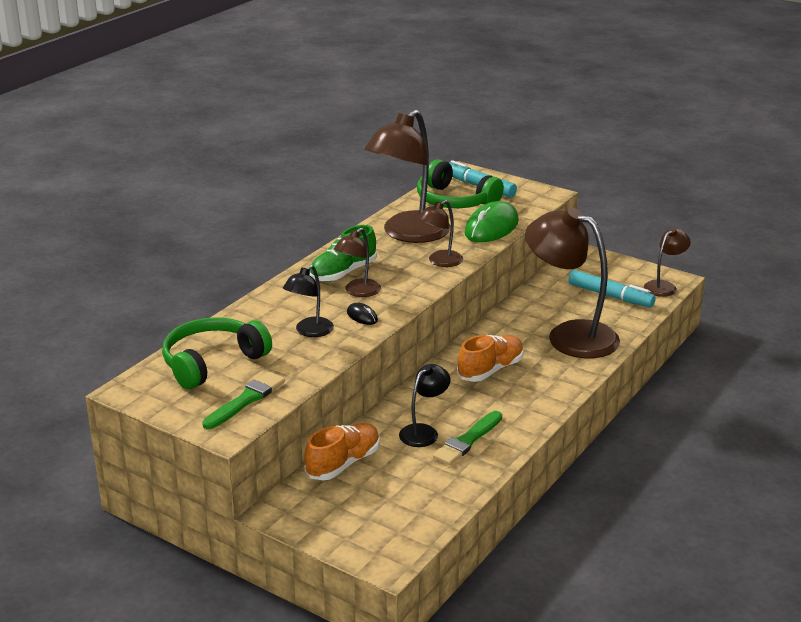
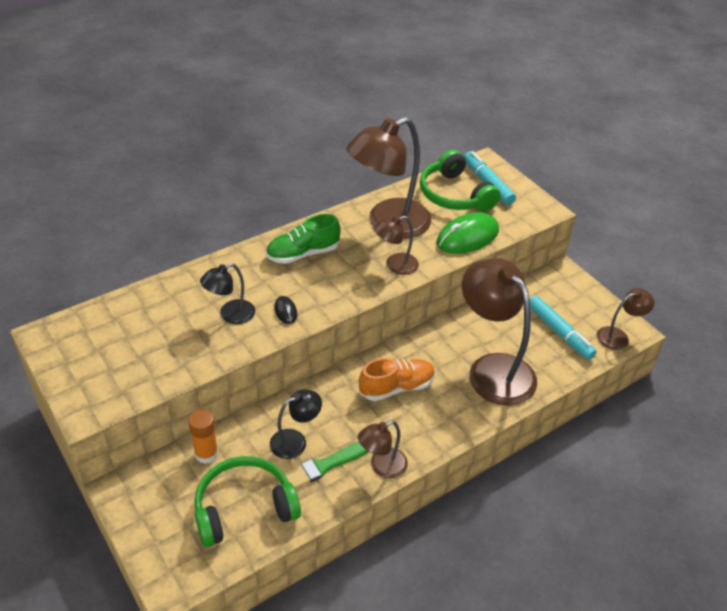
camera: 20 degrees right, 15 degrees up
green headphones [162,317,272,389] -> green headphones moved to [194,456,301,547]
green brush [202,372,285,429] -> none
orange shoe [304,423,380,481] -> orange glue stick [189,409,218,464]
brown lamp [334,228,381,297] -> brown lamp moved to [358,421,408,479]

